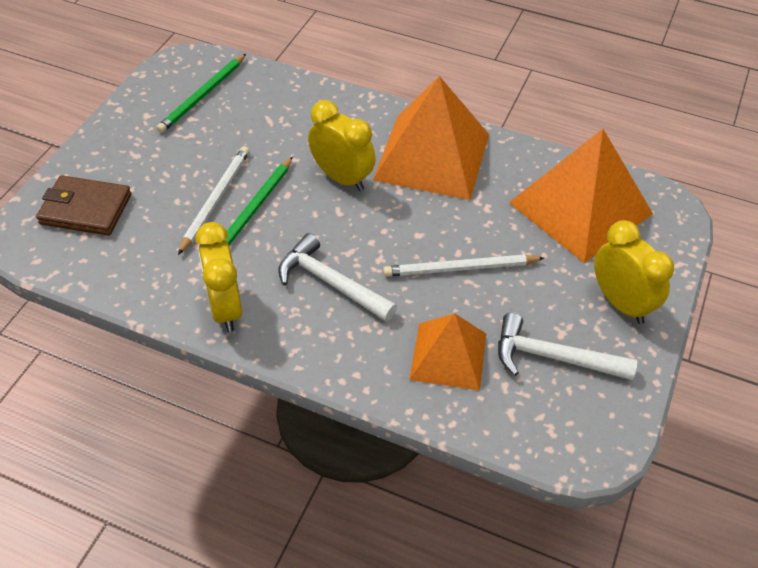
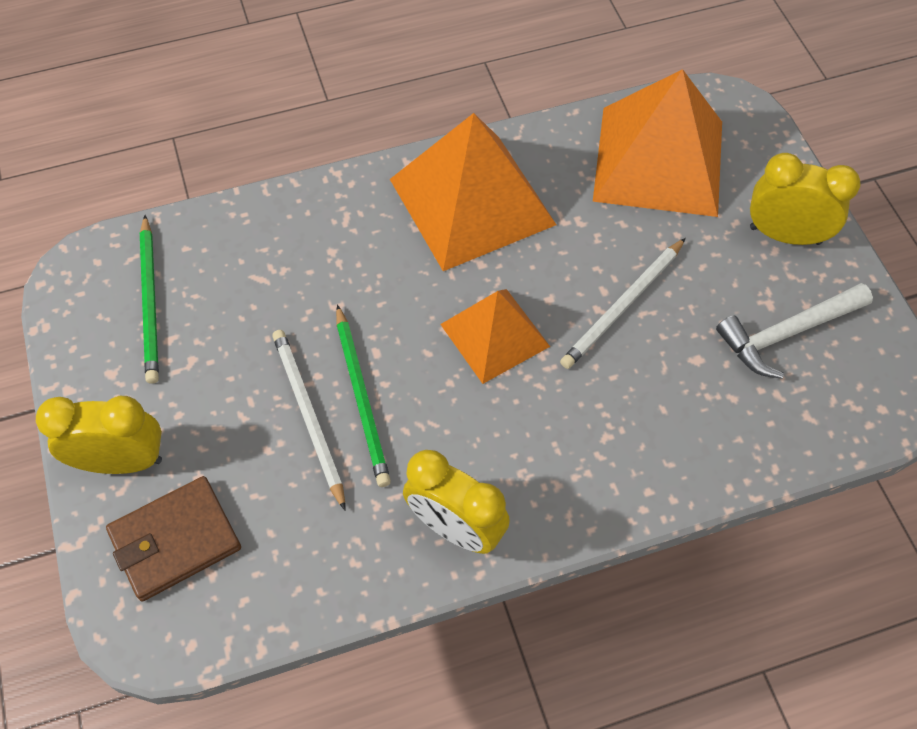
camera: 40 degrees left, 10 degrees up
white hammer [278,233,397,322] -> none
yellow clock [308,100,376,191] -> yellow clock moved to [36,396,162,474]
orange pyramid [409,313,486,391] -> orange pyramid moved to [440,289,550,384]

